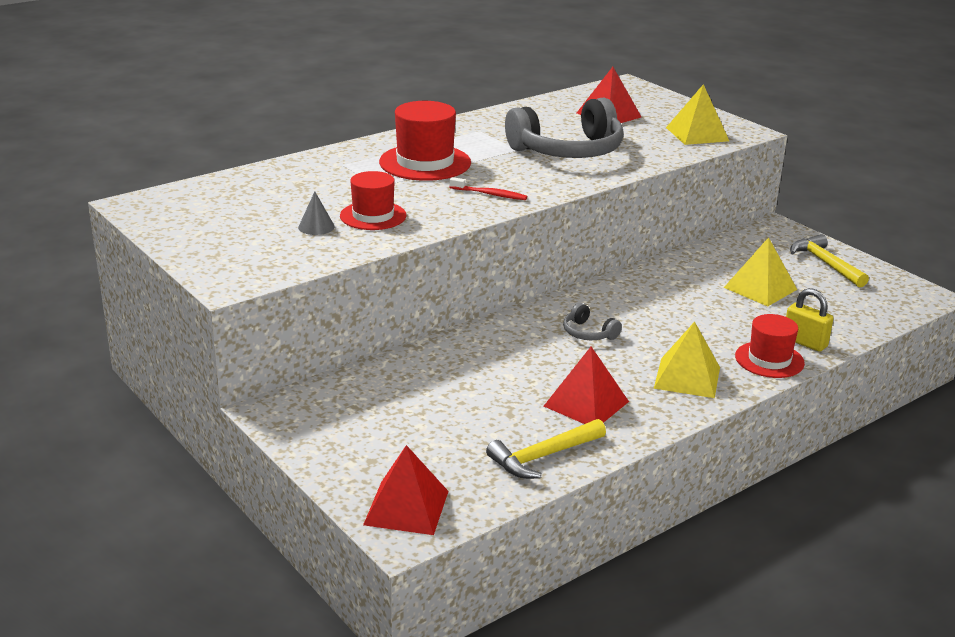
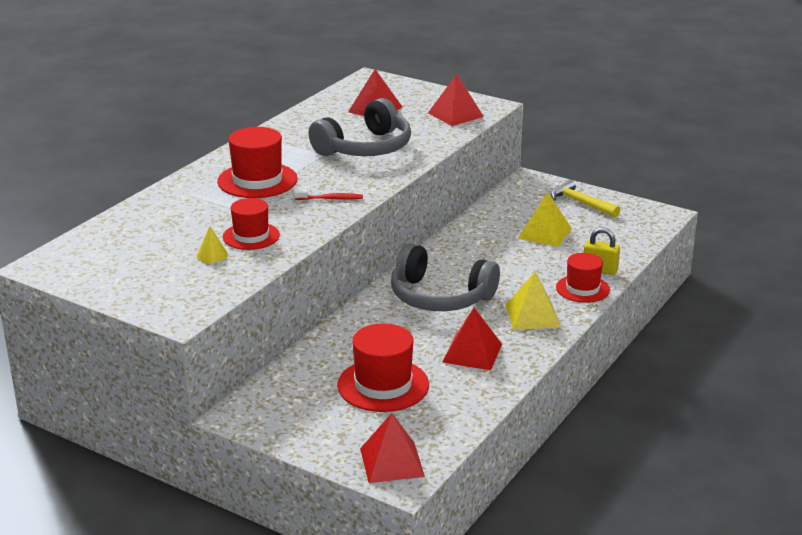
camera: 20 degrees left, 0 degrees up
grey cone [298,192,335,235] -> yellow cone [197,226,228,263]
yellow hammer [486,419,606,479] -> none
grey headphones [563,303,622,340] -> grey headphones [391,243,500,311], size x2.33
yellow pyramid [666,84,729,145] -> red pyramid [428,74,484,126]
none -> red hat [337,323,429,412]

